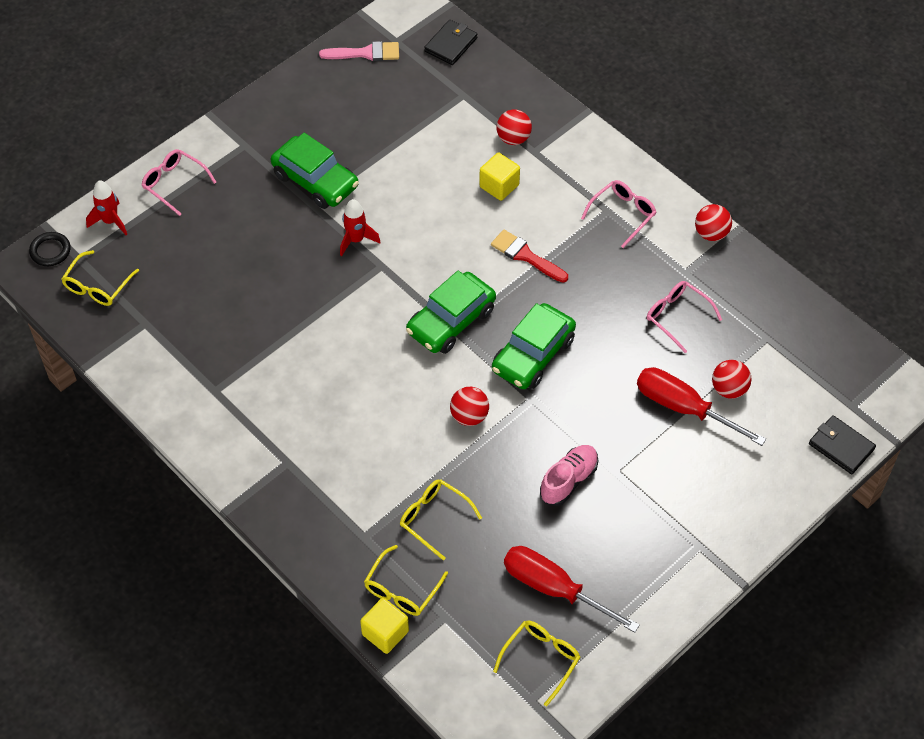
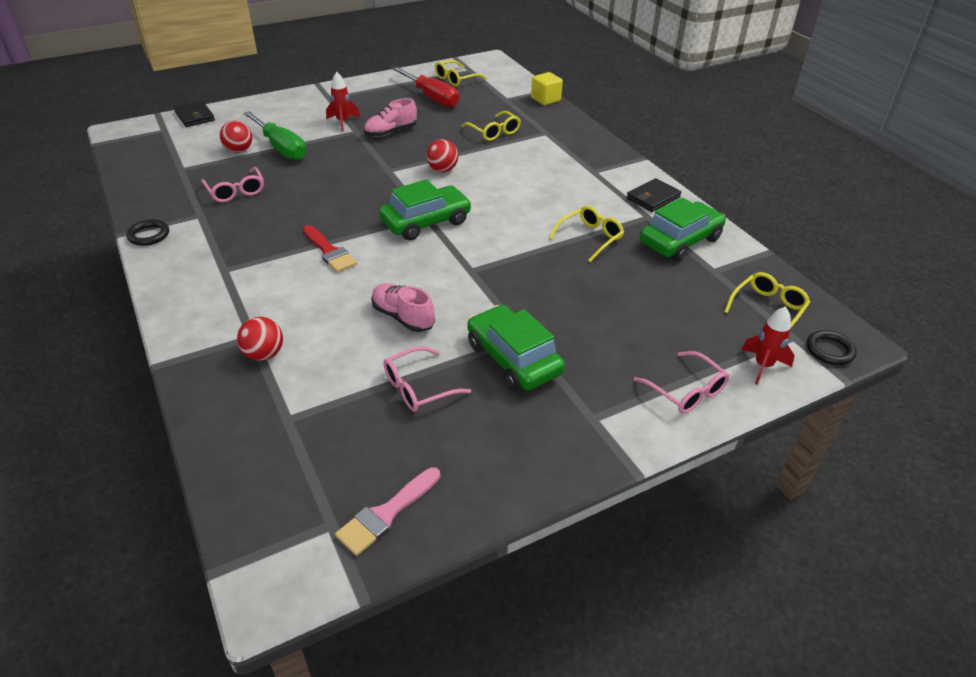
camera: 165 degrees left, 15 degrees down
pink brush [319,41,399,61] -> pink brush turned 60 degrees counterclockwise [335,467,440,556]
red rocket [340,199,380,256] -> red rocket moved to [326,72,360,131]
yellow glasses [364,545,448,616] -> yellow glasses moved to [549,206,624,262]
black wallet [424,20,478,65] -> black wallet moved to [627,178,681,212]
yellow cube [479,153,520,201] -> none
green car [492,303,576,389] -> green car moved to [640,197,726,261]
pink glasses [581,180,656,248] -> pink glasses moved to [383,346,471,412]
red screwdriver [637,367,766,446] -> green screwdriver [243,111,306,160]
red ball [695,204,732,241] -> black ring [126,219,169,246]
none -> pink shoe [371,283,435,332]

